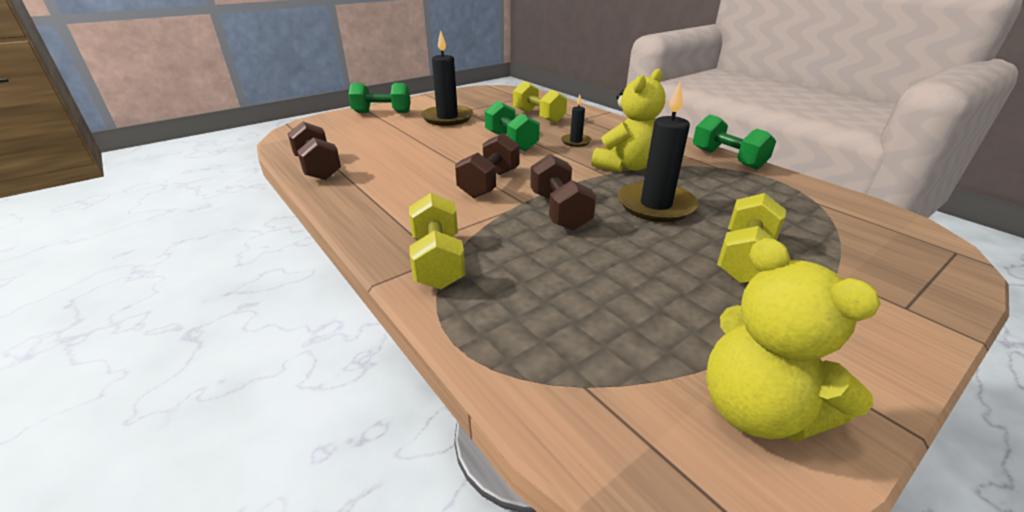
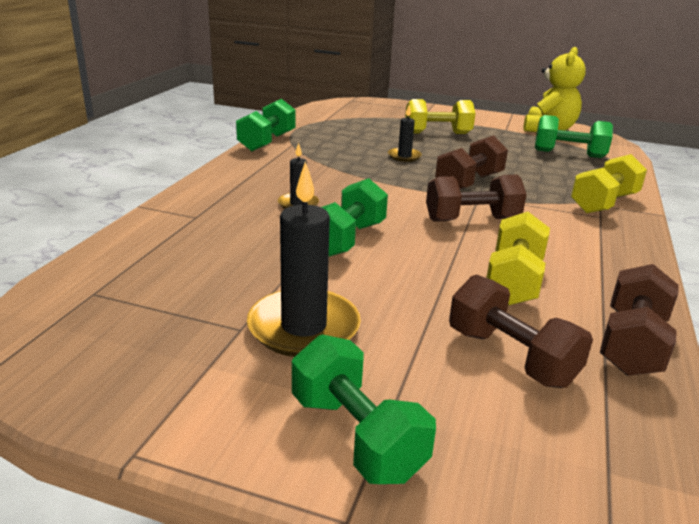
camera: 125 degrees left, 5 degrees down
yellow dumbbell [513,81,567,123] -> yellow dumbbell moved to [486,212,550,305]
yellow teddy bear [592,69,665,172] -> none
black candle [618,83,698,222] -> black candle [388,105,422,162], size x0.52
none -> brown dumbbell [449,274,593,388]
none -> green dumbbell [535,115,613,158]

